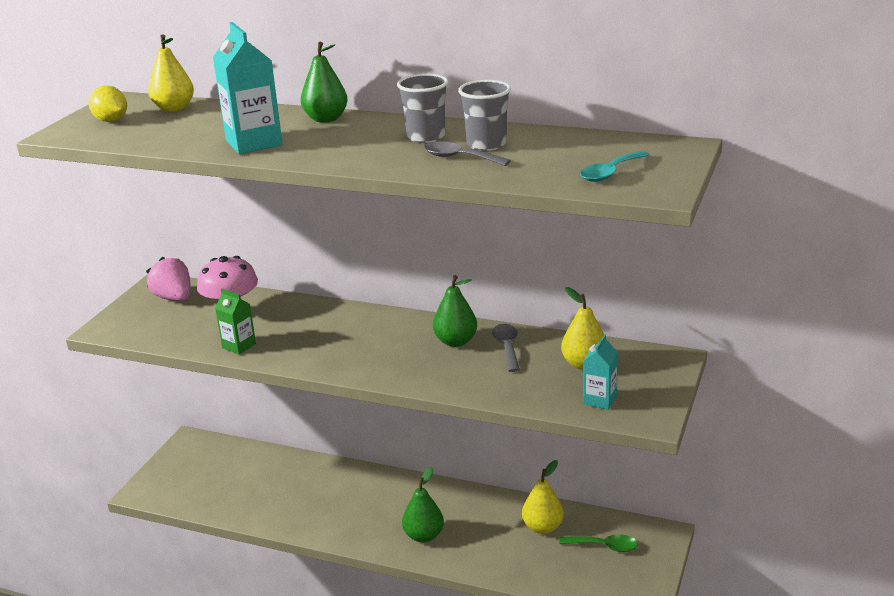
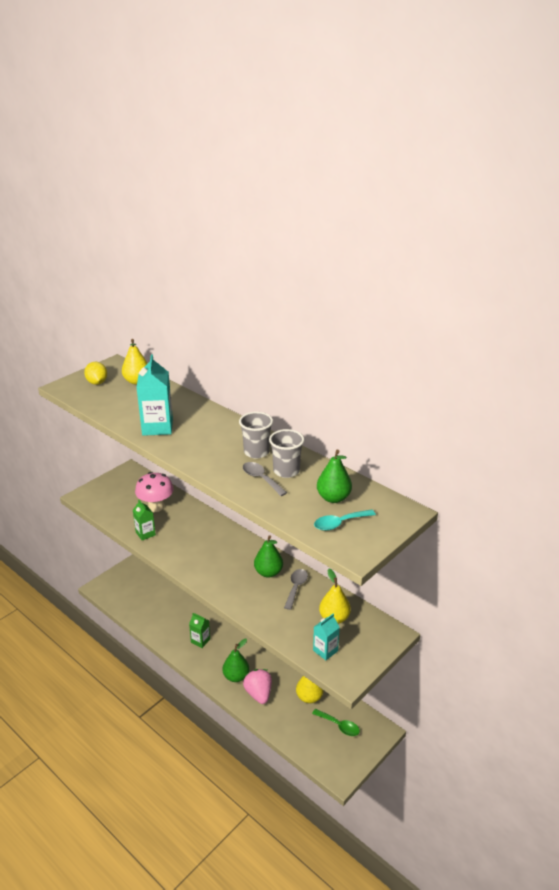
camera: 20 degrees right, 5 degrees up
pink strawberry [146,256,190,301] -> pink strawberry moved to [243,669,272,704]
green pear [301,42,348,123] -> green pear moved to [317,450,352,503]
none -> green carton [189,613,210,648]

